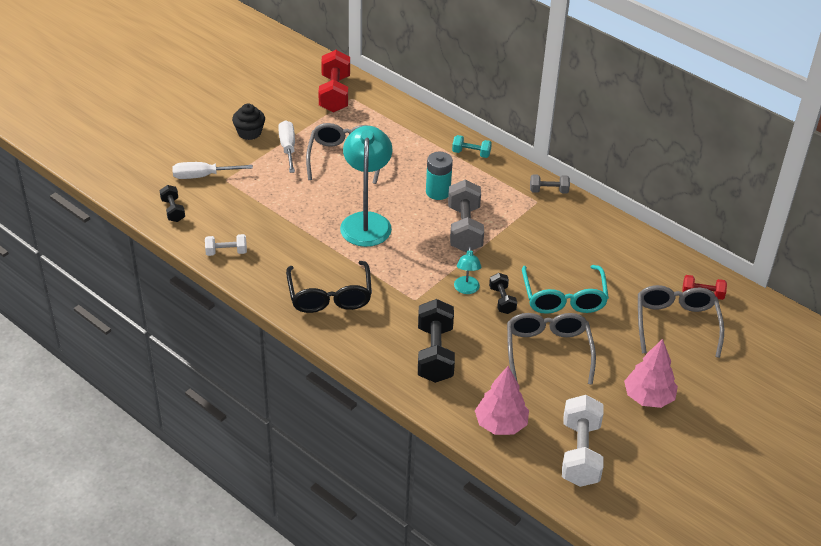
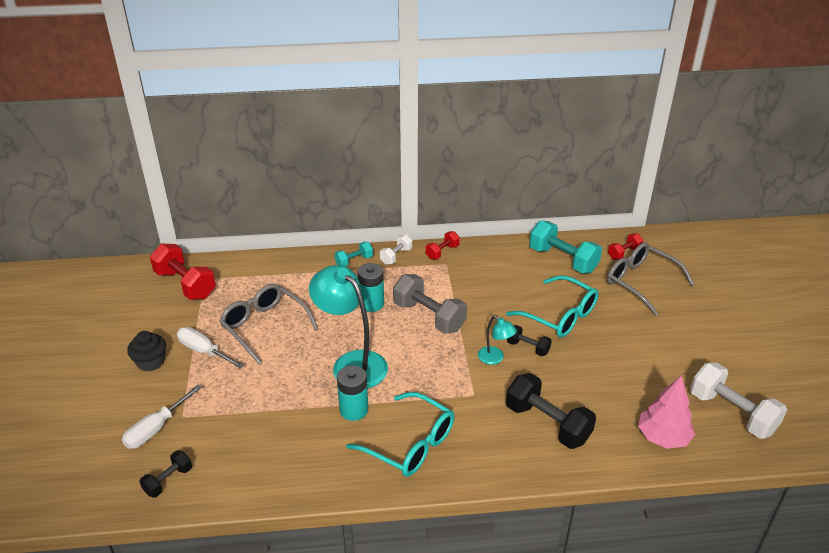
camera: 45 degrees left, 5 degrees down
black dumbbell [160,185,185,222] -> black dumbbell turned 75 degrees counterclockwise [139,451,192,497]
white dumbbell [205,234,247,256] -> white dumbbell moved to [380,234,412,265]
black glasses [286,261,372,313] -> turquoise glasses [346,392,454,477]
grey glasses [507,313,596,385] -> none
grey dumbbell [530,174,570,194] -> red dumbbell [426,231,460,260]
pink tree [624,339,678,408] -> none
none -> turquoise battery [337,365,368,421]
none -> turquoise dumbbell [529,220,602,273]

